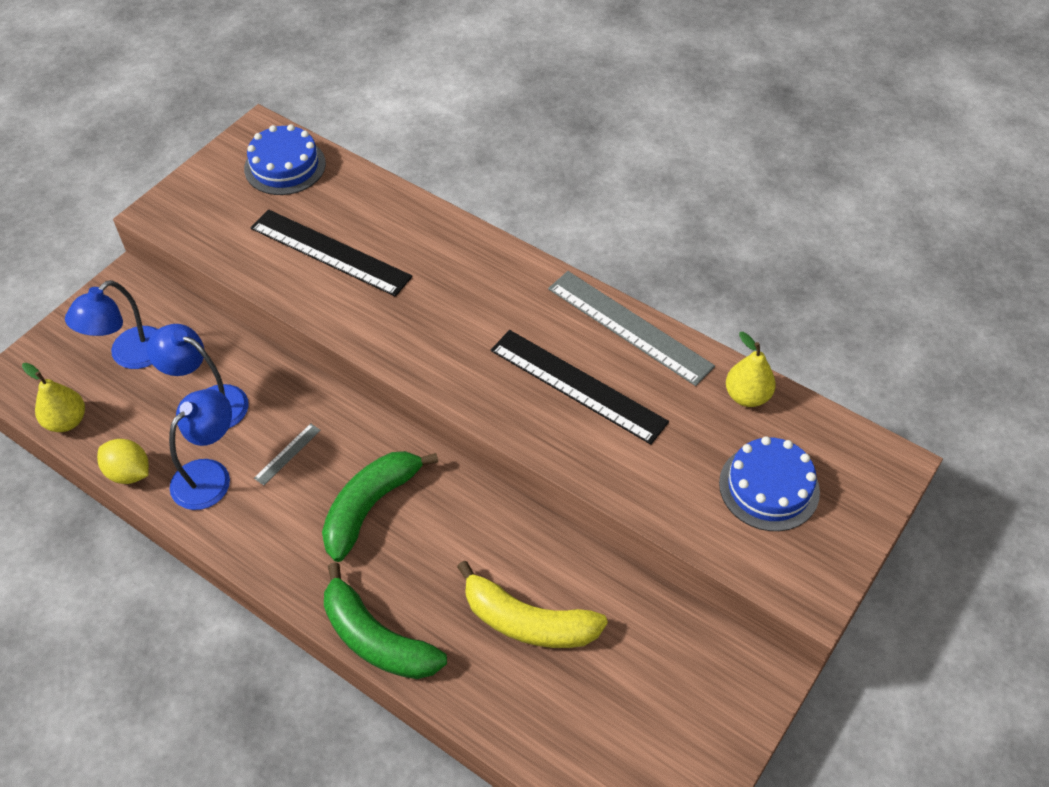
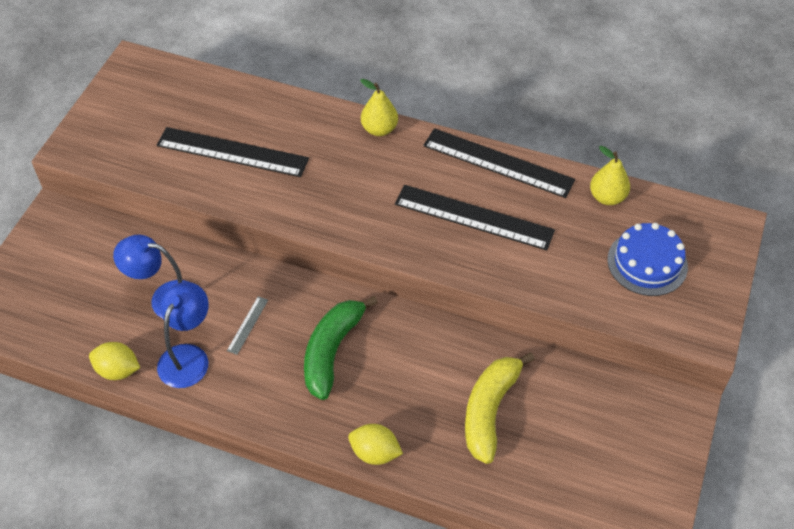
camera: 15 degrees left, 0 degrees up
yellow pear [22,363,85,432] -> yellow pear moved to [360,79,398,136]
blue lamp [65,280,158,369] -> none
blue cake [244,124,326,195] -> none
green banana [324,562,447,679] -> yellow lemon [348,424,403,465]
yellow banana [457,561,608,648] -> yellow banana turned 105 degrees clockwise [465,352,535,464]
grey ruler [548,271,715,386] -> black ruler [423,128,575,198]

